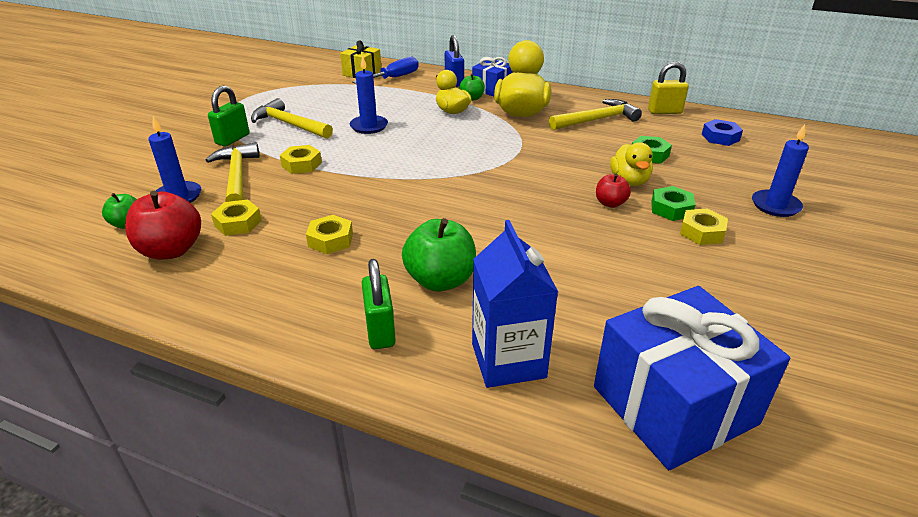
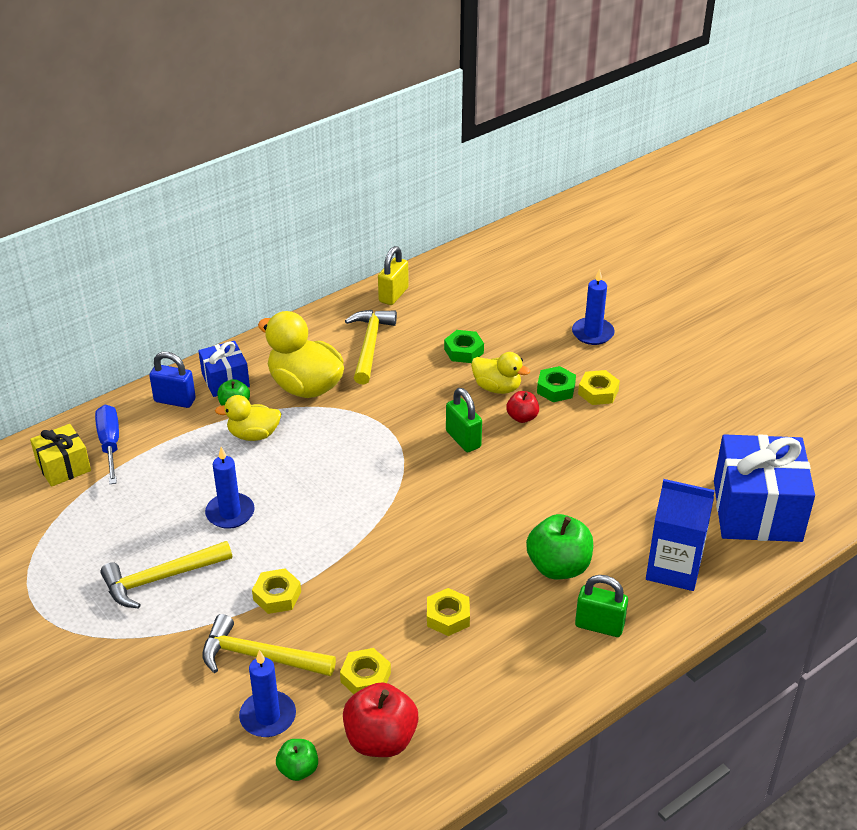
camera: 60 degrees left, 5 degrees up
green padlock [208,86,250,147] -> green padlock moved to [446,388,482,452]
blue nut [702,119,743,146] -> none

